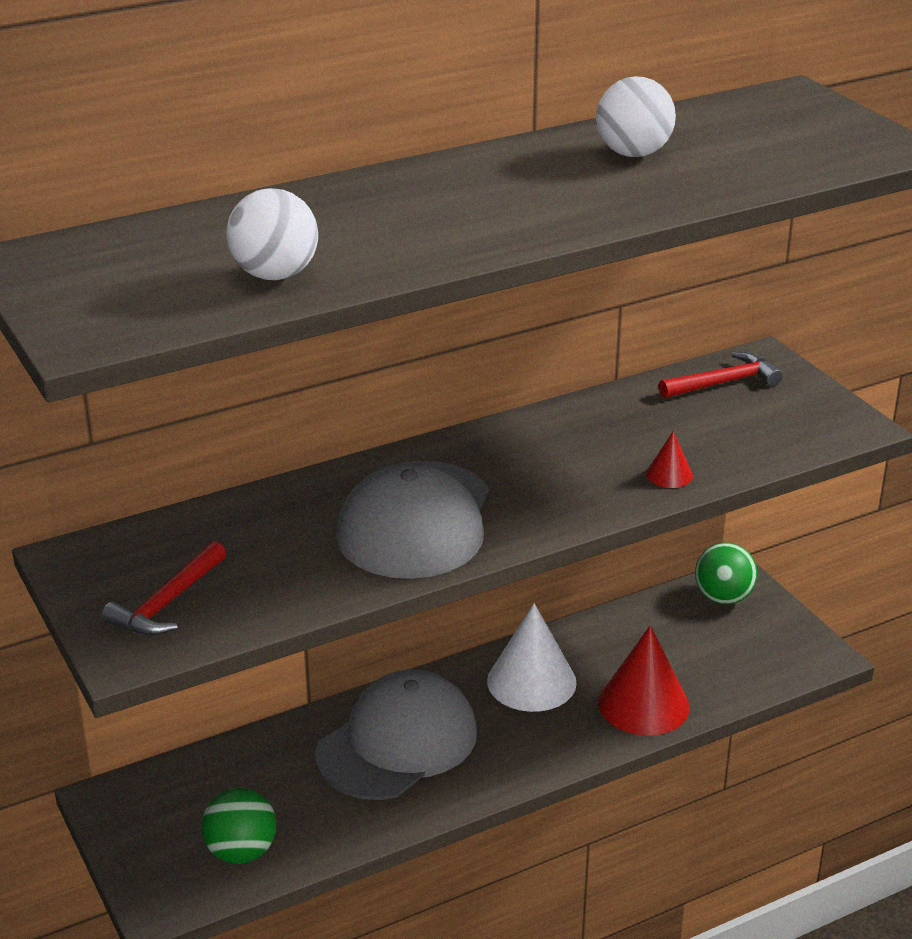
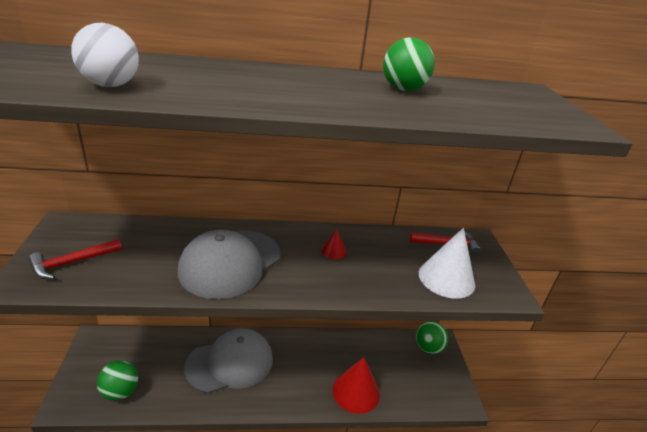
camera: 20 degrees right, 0 degrees up
white cone [487,603,577,712] -> white cone moved to [419,227,475,299]
white ball [596,76,676,157] -> green ball [383,37,435,91]
red cone [646,432,693,488] -> red cone moved to [321,229,346,259]

